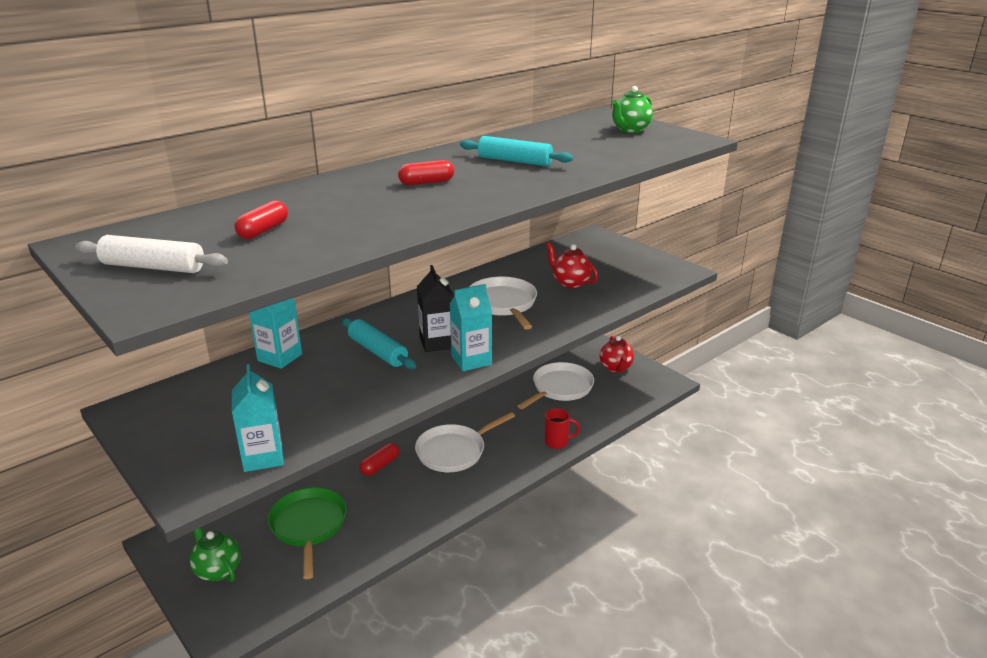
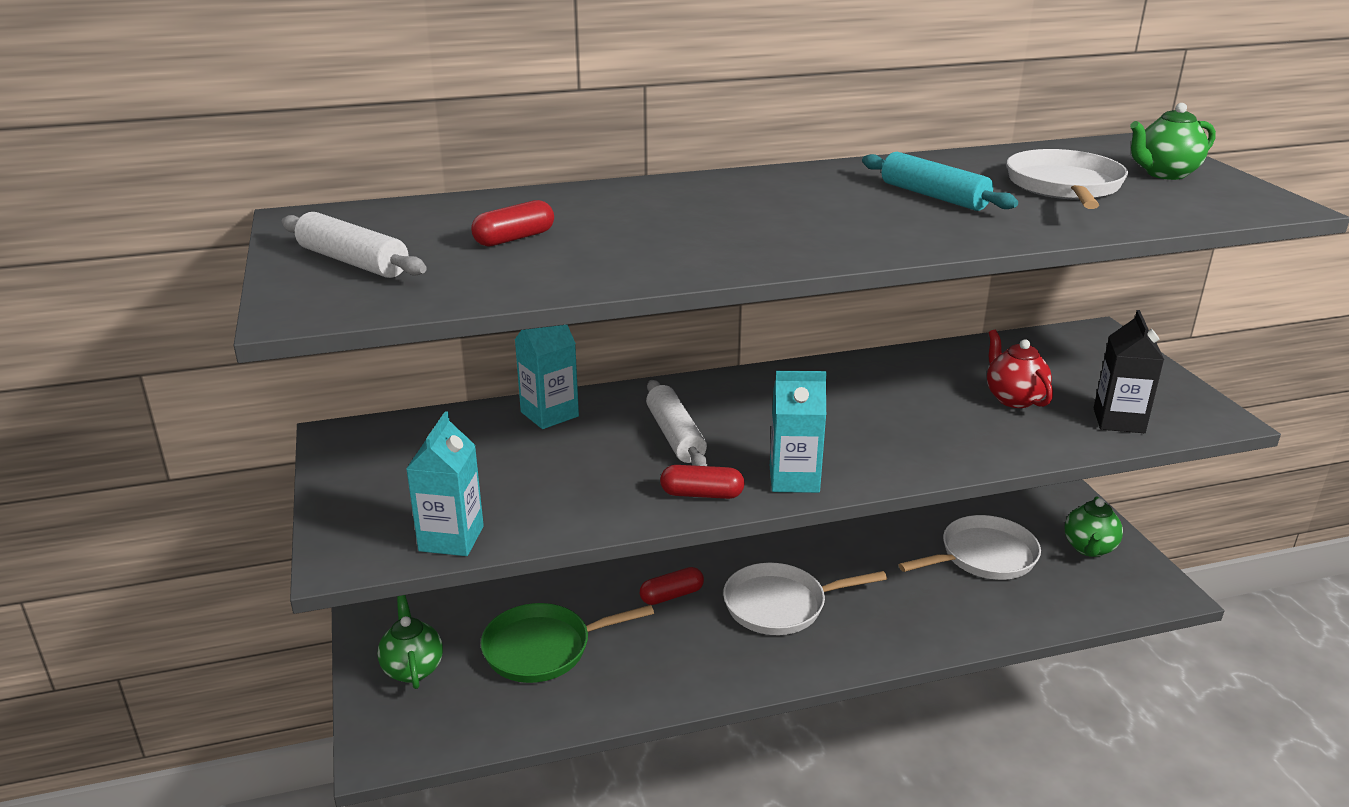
camera: 25 degrees right, 0 degrees up
green pan [268,487,347,579] -> green pan turned 120 degrees counterclockwise [481,603,654,683]
turquoise rolling pin [342,318,416,369] -> white rolling pin [646,380,707,466]
red capsule [398,160,454,185] -> red capsule moved to [660,465,745,499]
black carton [417,265,454,352] -> black carton moved to [1094,310,1164,433]
white pan [469,277,537,330] -> white pan moved to [1007,149,1128,209]
red mug [545,408,580,449] -> none
red teapot [600,336,634,373] -> green teapot [1064,496,1123,557]

